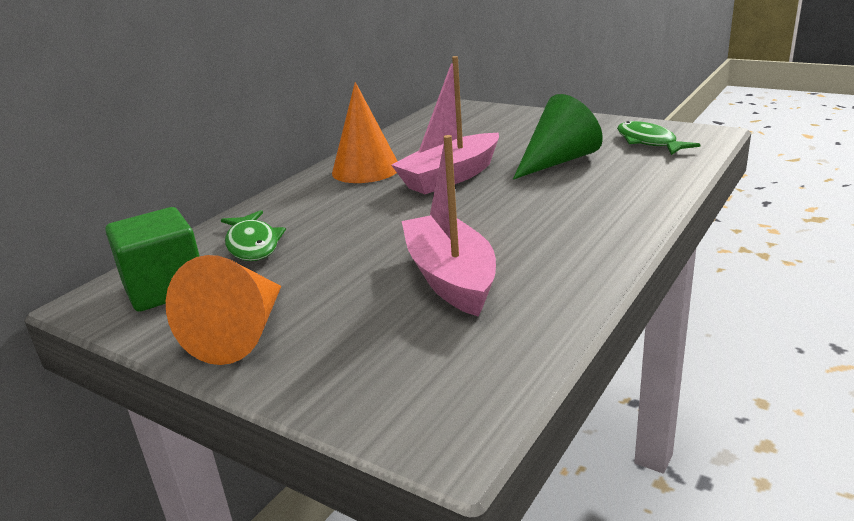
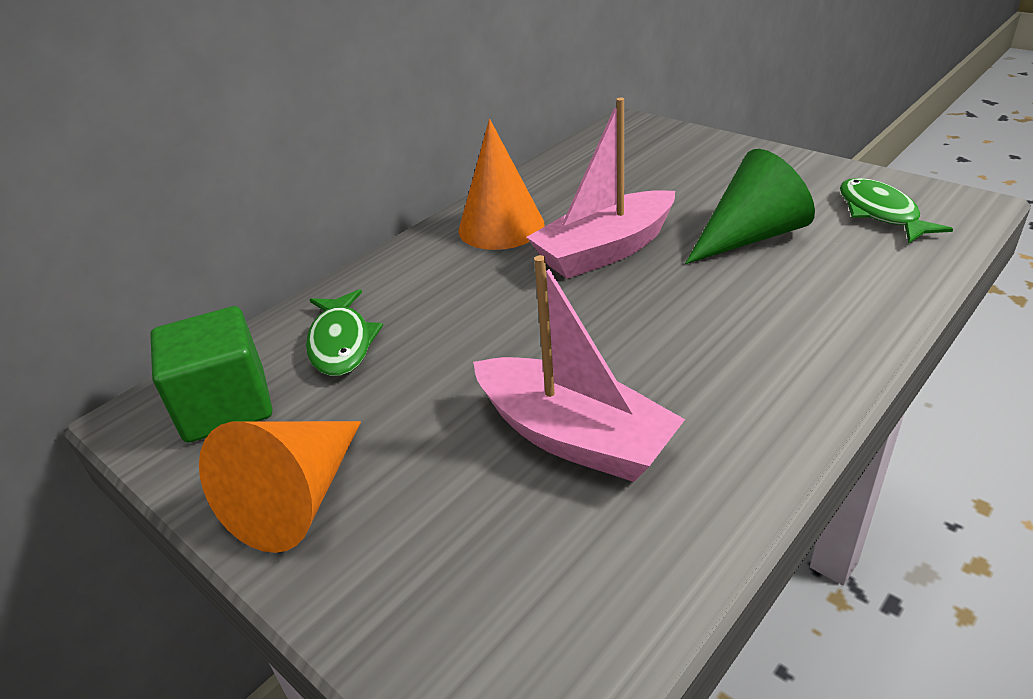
camera: 10 degrees right, 10 degrees up
pink boat [402,135,496,316] -> pink boat turned 135 degrees clockwise [473,255,685,482]

